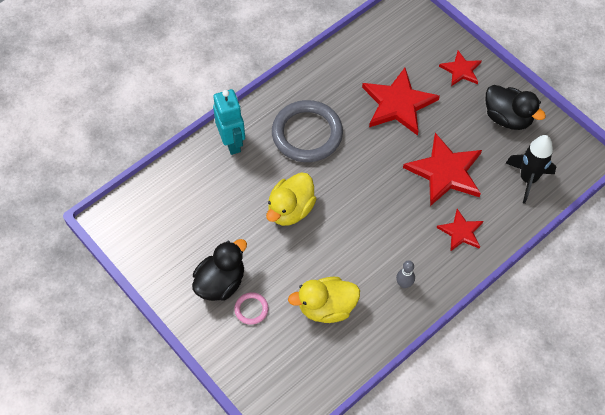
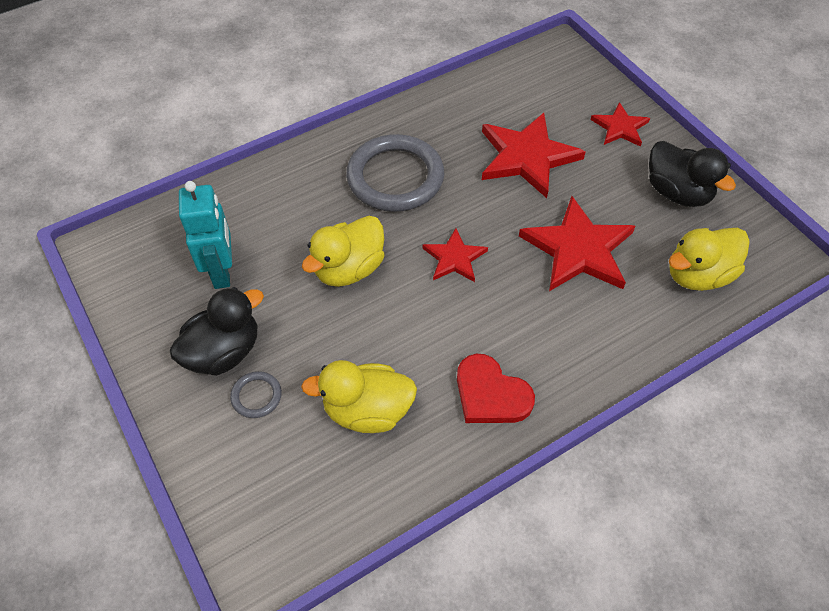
camera: 10 degrees right, 5 degrees down
turquoise robot [213,89,245,155] -> turquoise robot moved to [179,181,232,289]
pink ring [234,292,268,325] -> grey ring [230,371,282,418]
grey bowling pin [396,260,415,288] -> red heart [457,354,535,423]
red star [437,209,483,252] -> red star moved to [422,228,488,282]
black rocket [506,135,556,204] -> yellow duck [669,228,750,291]

